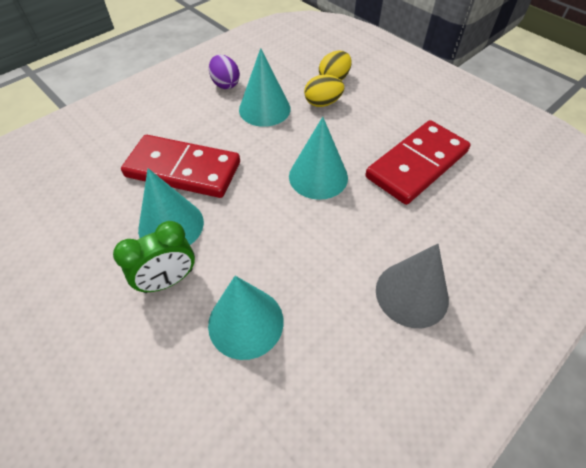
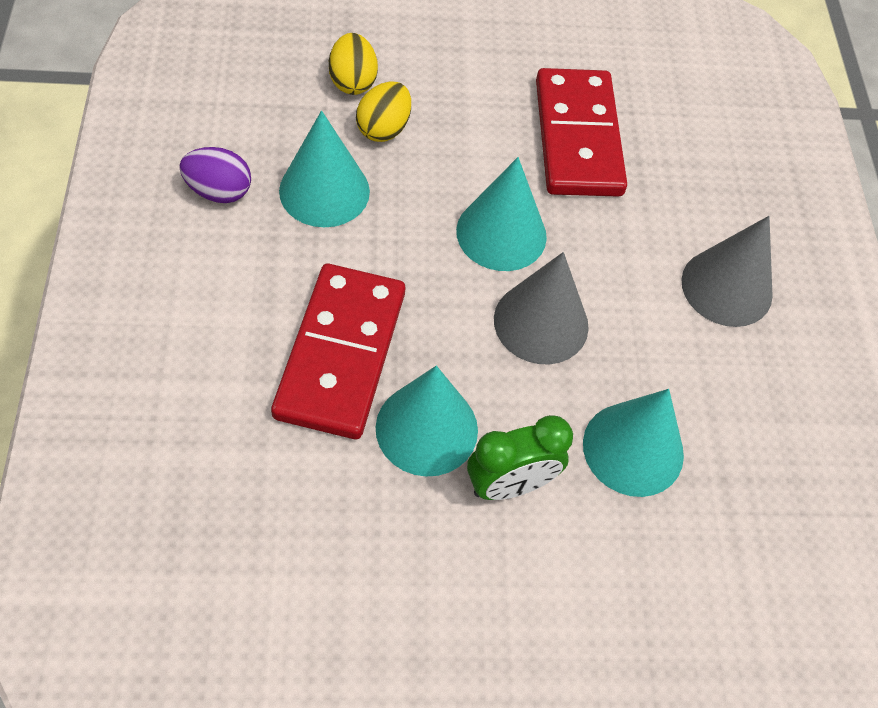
camera: 55 degrees left, 5 degrees up
green clock [113,221,195,293] -> green clock turned 60 degrees clockwise [467,415,573,500]
red domino [121,135,240,198] -> red domino turned 45 degrees counterclockwise [271,264,405,439]
none -> grey cone [494,252,589,364]

